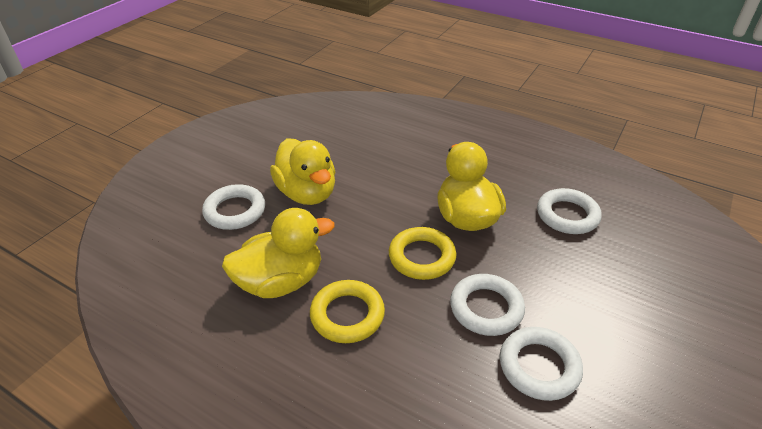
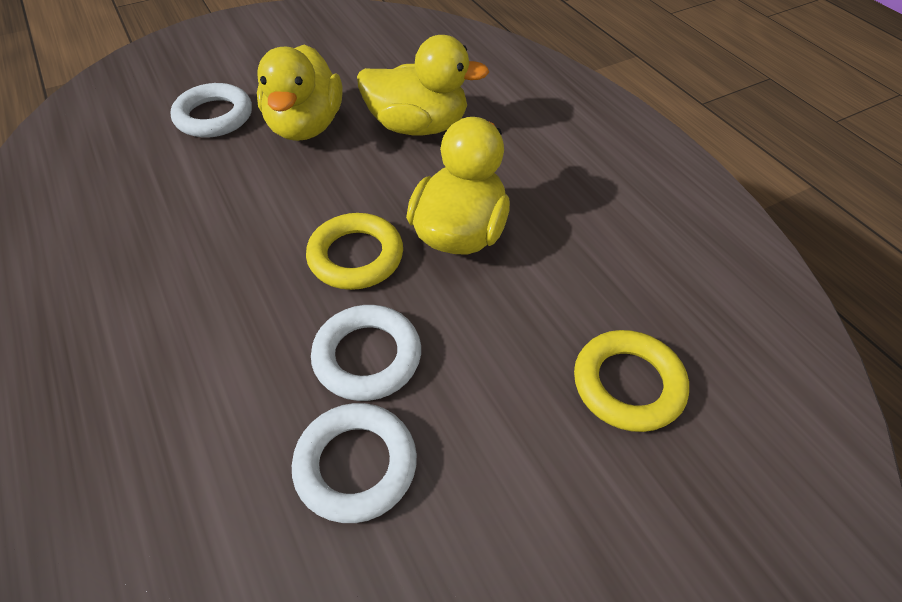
camera: 30 degrees right, 10 degrees up
yellow duck [222,208,335,298] -> yellow duck moved to [357,35,489,135]
yellow ring [310,280,385,343] -> yellow ring moved to [574,330,689,432]
white ring [537,188,602,234] -> none

